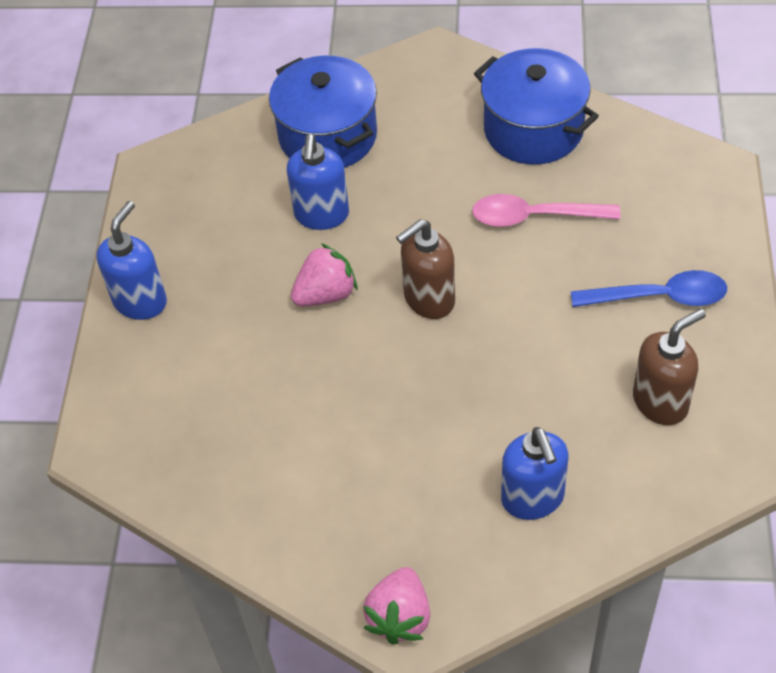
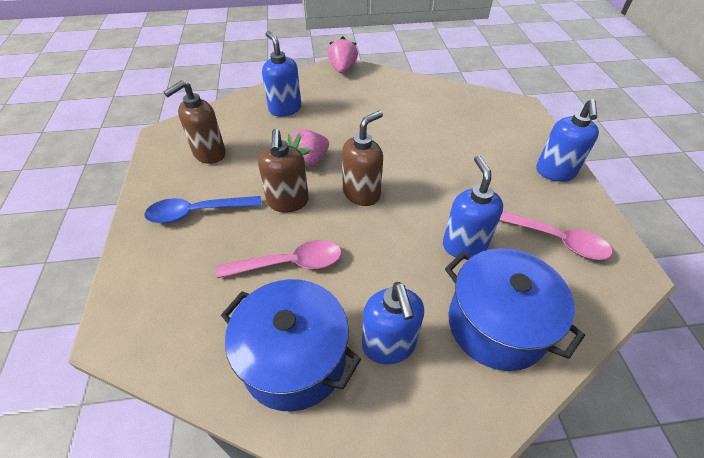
camera: 165 degrees right, 5 degrees down
pink strawberry [291,243,357,306] -> pink strawberry moved to [288,129,329,168]
none -> brown soap dispenser [258,129,309,212]
none -> blue soap dispenser [362,282,424,364]
none -> pink spoon [500,211,613,260]

